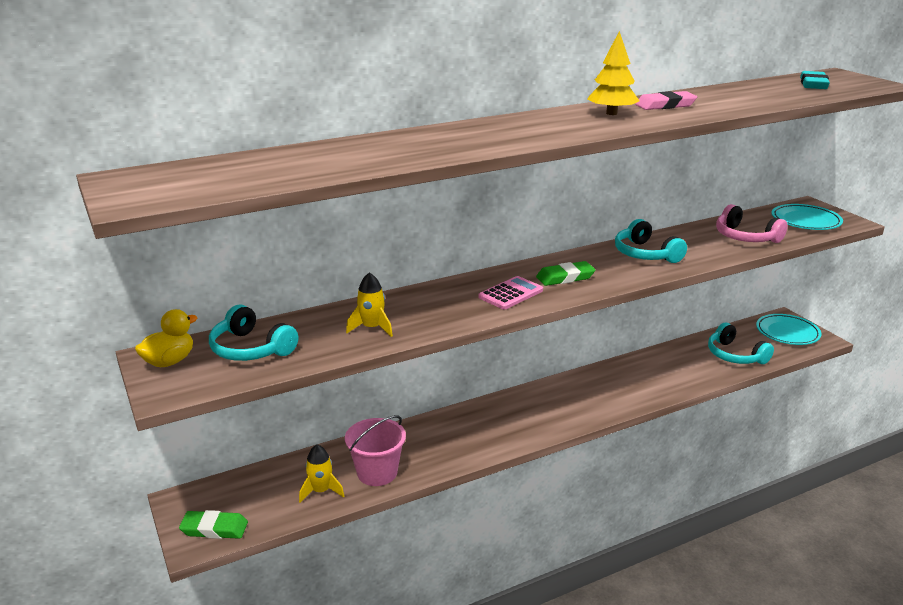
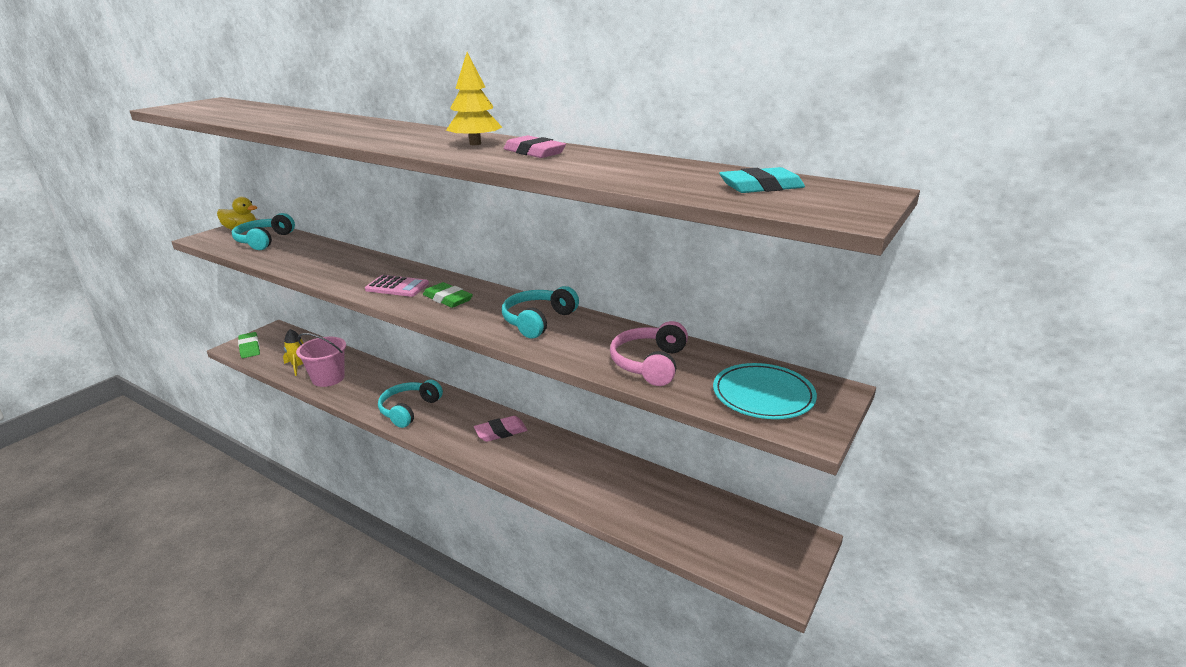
camera: 60 degrees right, 0 degrees up
yellow rocket [346,272,393,337] -> none
turquoise headphones [708,323,774,364] -> turquoise headphones moved to [378,380,443,428]
turquoise plate [756,314,822,345] -> none
none -> pink eraser [474,416,527,442]

